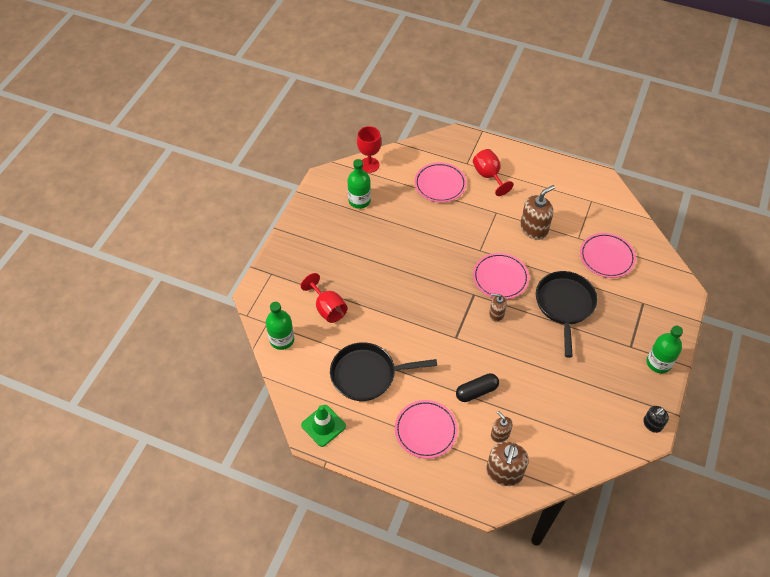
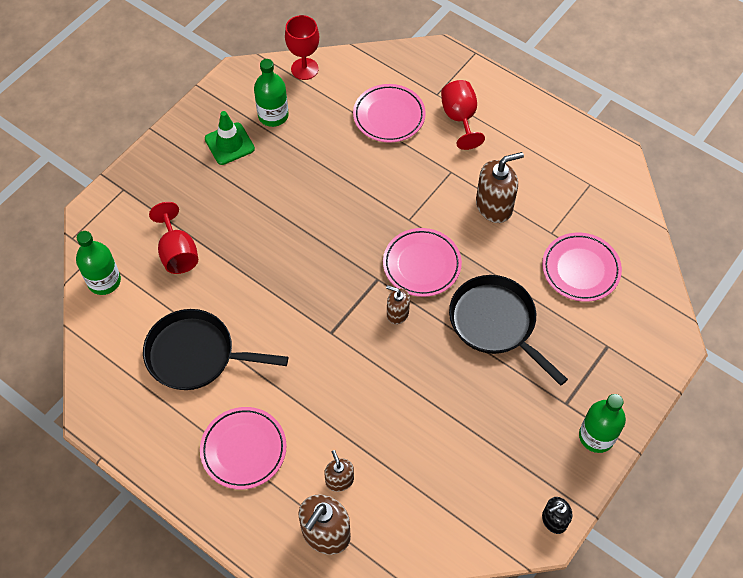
camera: 15 degrees right, 5 degrees up
green traffic cone [301,405,346,447] -> green traffic cone moved to [205,111,255,165]
black capsule [456,373,499,402] -> none
black pan [536,271,597,358] -> black pan turned 60 degrees counterclockwise [449,275,568,386]

